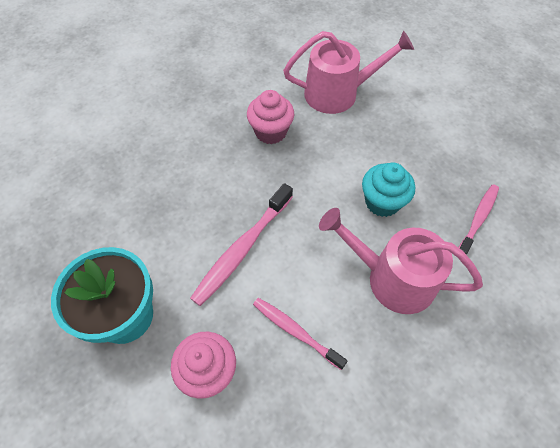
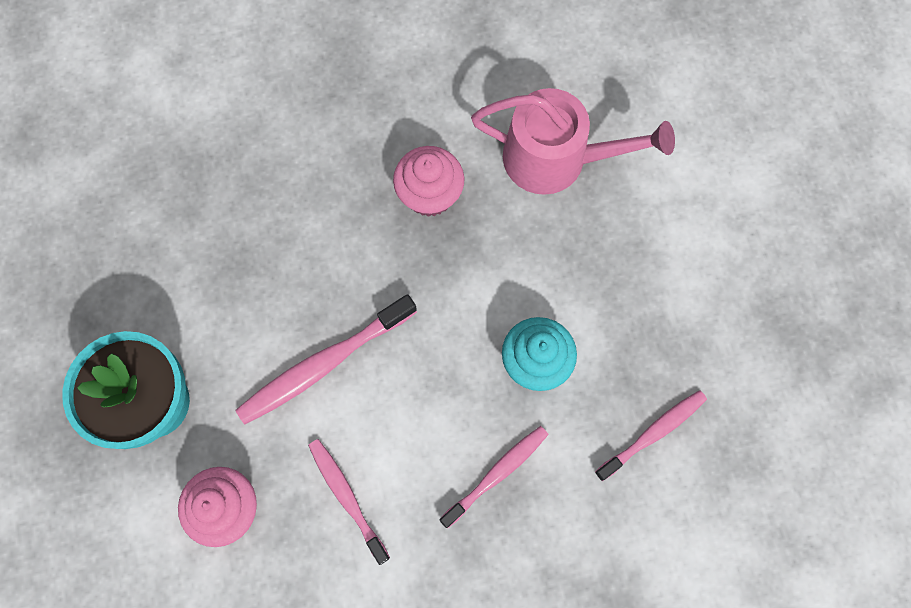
camera: 20 degrees right, 15 degrees up
pink watering can [319,208,483,314] -> pink toothbrush [440,426,549,529]

